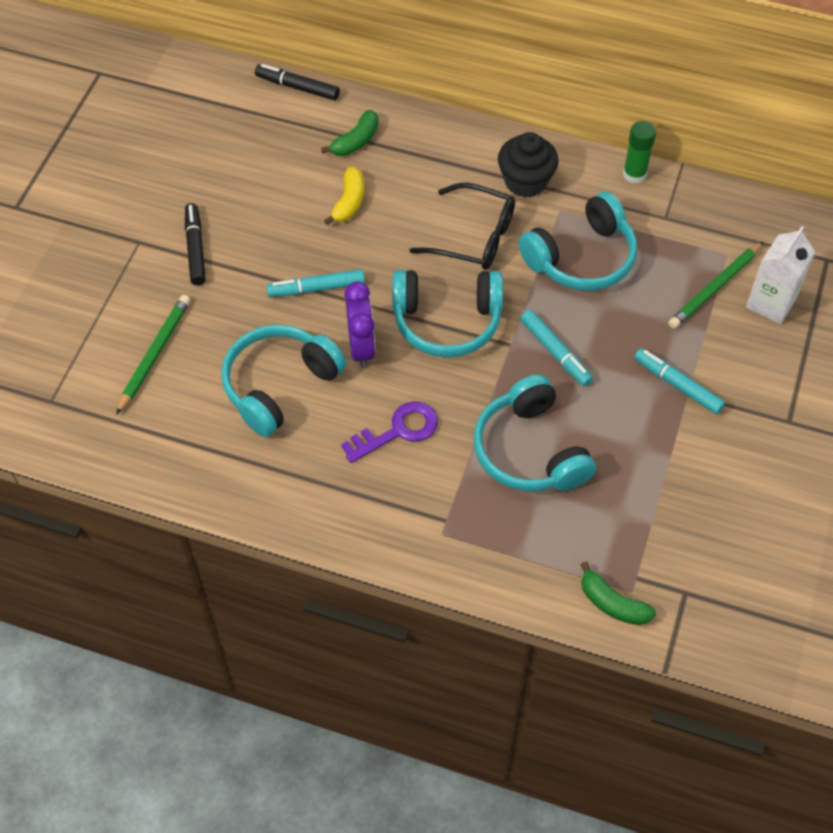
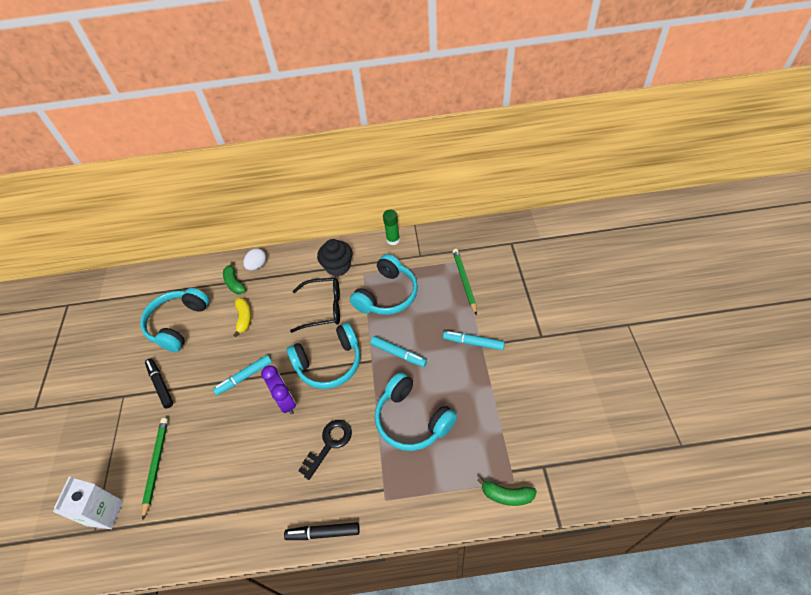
camera: 20 degrees left, 5 degrees down
turquoise headphones [221,325,346,437] -> turquoise headphones moved to [140,288,210,352]
black marker [255,64,340,100] -> black marker moved to [284,522,360,540]
green banana [321,110,379,156] -> green banana turned 135 degrees clockwise [223,261,246,294]
purple key [341,401,438,463] -> black key [298,420,352,480]
green pencil [668,241,764,329] -> green pencil turned 150 degrees clockwise [452,249,477,315]
white carton [746,226,815,324] -> white carton moved to [53,476,123,529]
none -> white egg [243,248,266,270]

